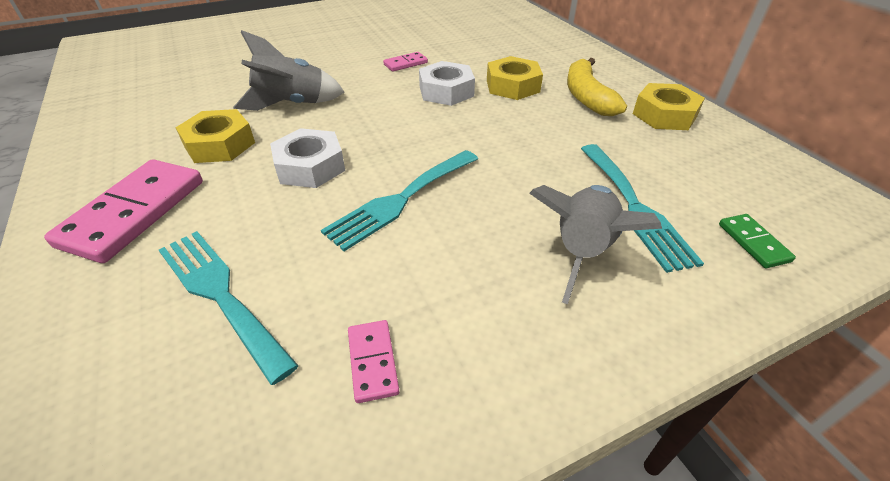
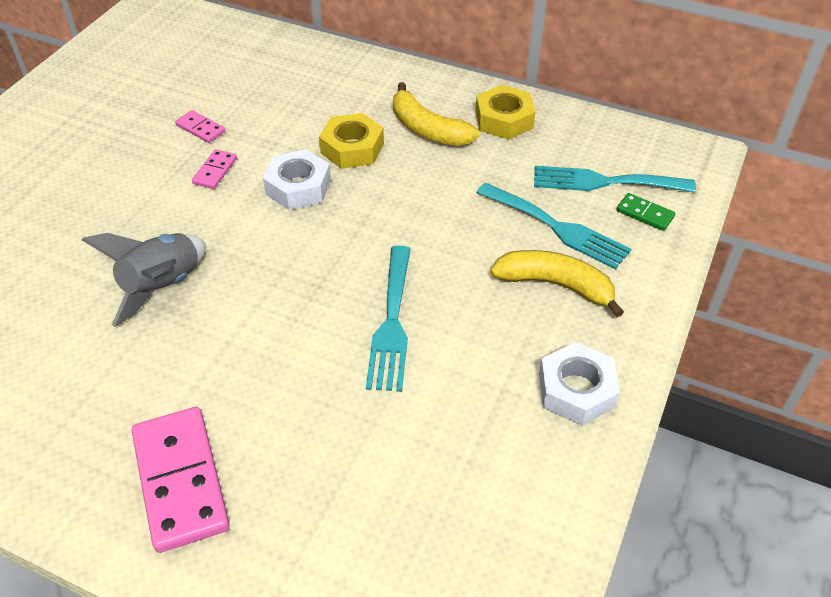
camera: 40 degrees left, 5 degrees up
turquoise fork [159,231,299,385] -> turquoise fork moved to [534,166,696,192]
yellow nut [175,109,255,163] -> none
white nut [270,128,345,188] -> white nut moved to [539,342,620,426]
pink domino [348,320,399,403] -> pink domino moved to [175,110,225,143]
grey rocket [529,185,662,304] -> yellow banana [490,250,624,317]

